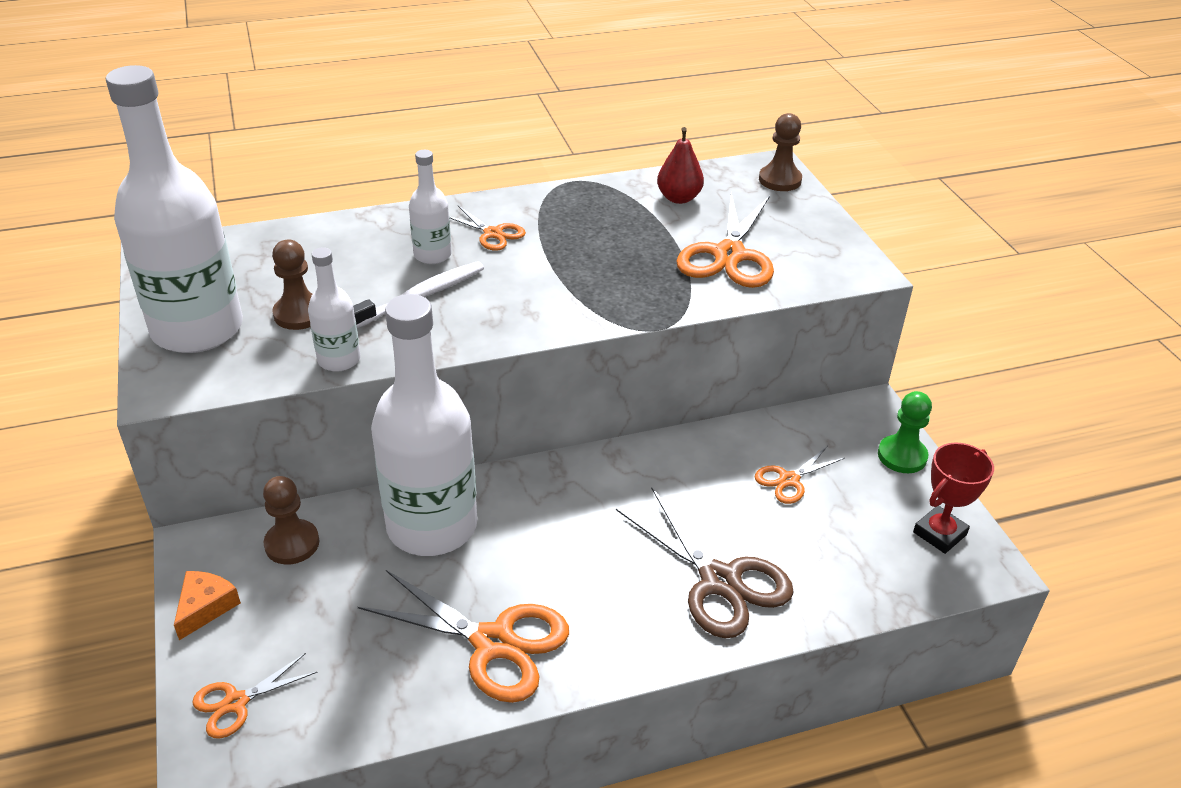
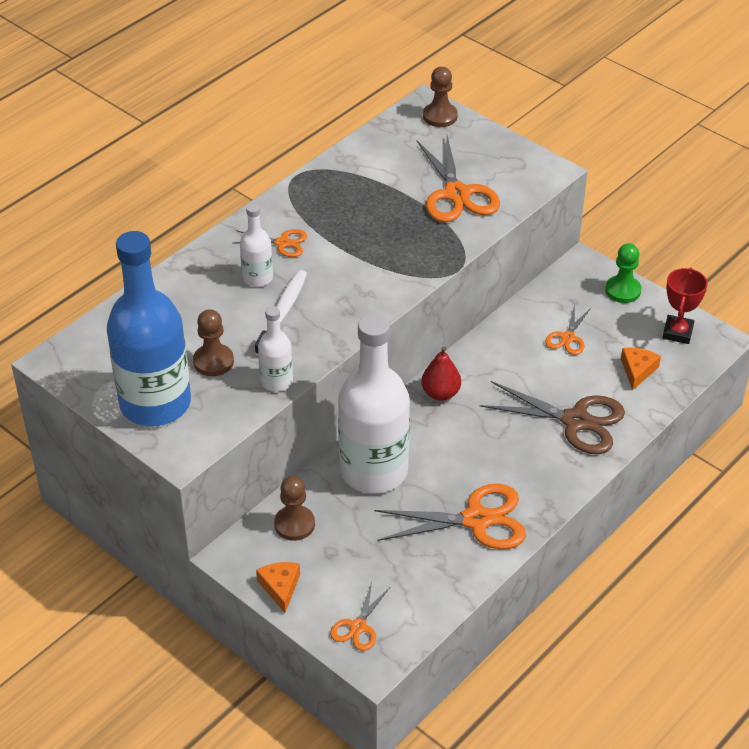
camera: 30 degrees left, 5 degrees up
white bottle [106,65,243,353] -> blue bottle [107,231,191,426]
red pear [657,127,704,204] -> red pear moved to [421,346,461,401]
none -> orange cheese [621,348,661,390]

